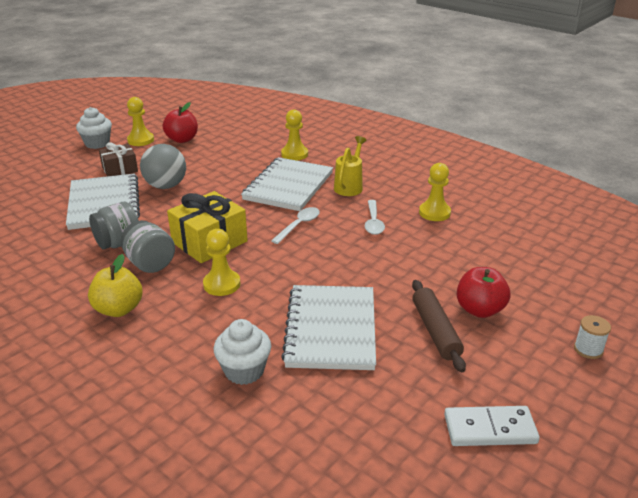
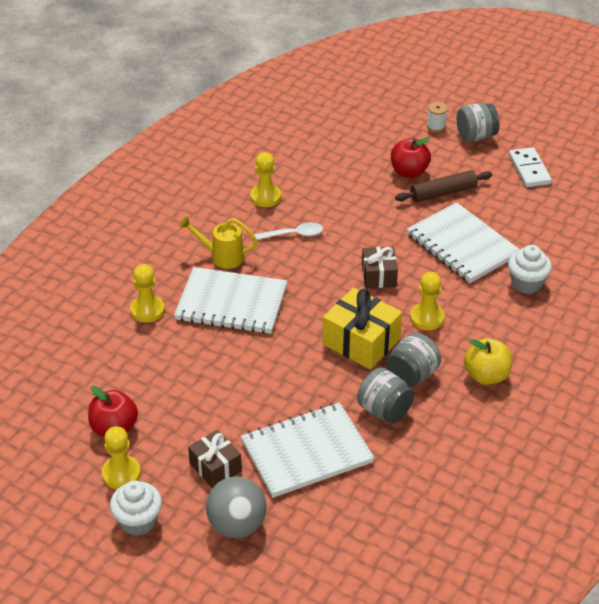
camera: 100 degrees left, 10 degrees up
grey ball [140,144,186,189] -> grey ball moved to [206,477,267,538]
white spoon [271,207,320,244] -> none
white notebook [281,285,376,370] -> white notebook turned 60 degrees clockwise [407,202,520,283]
none -> brown gift [362,247,398,288]
none -> grey jar [457,103,499,142]

